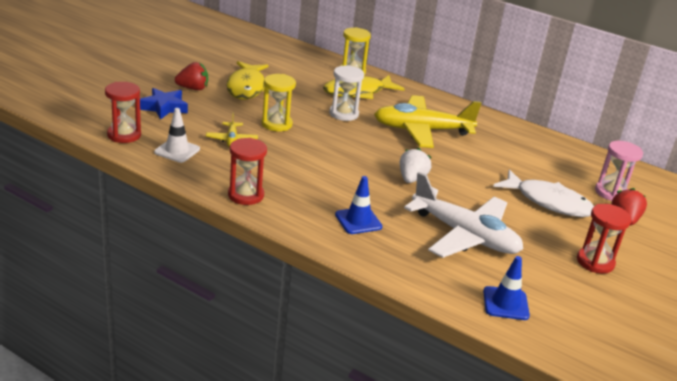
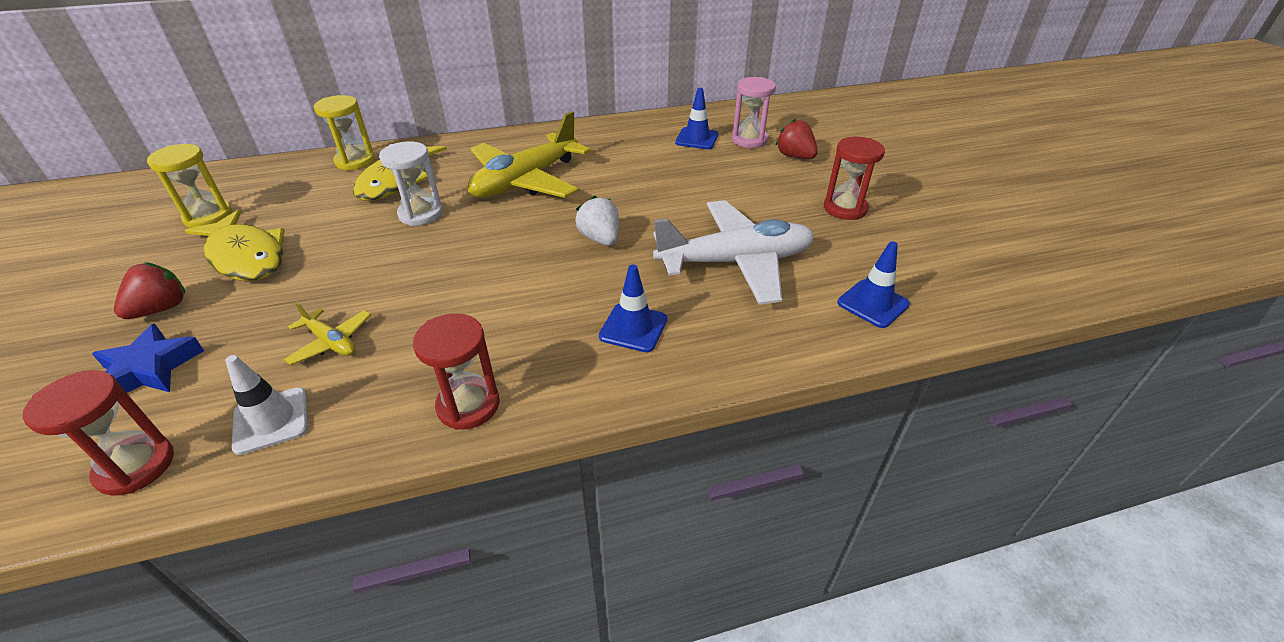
camera: 45 degrees left, 10 degrees up
yellow hourglass [261,74,296,131] -> yellow hourglass moved to [147,144,232,228]
white fish [493,169,594,217] -> none
none -> blue traffic cone [675,88,718,149]

